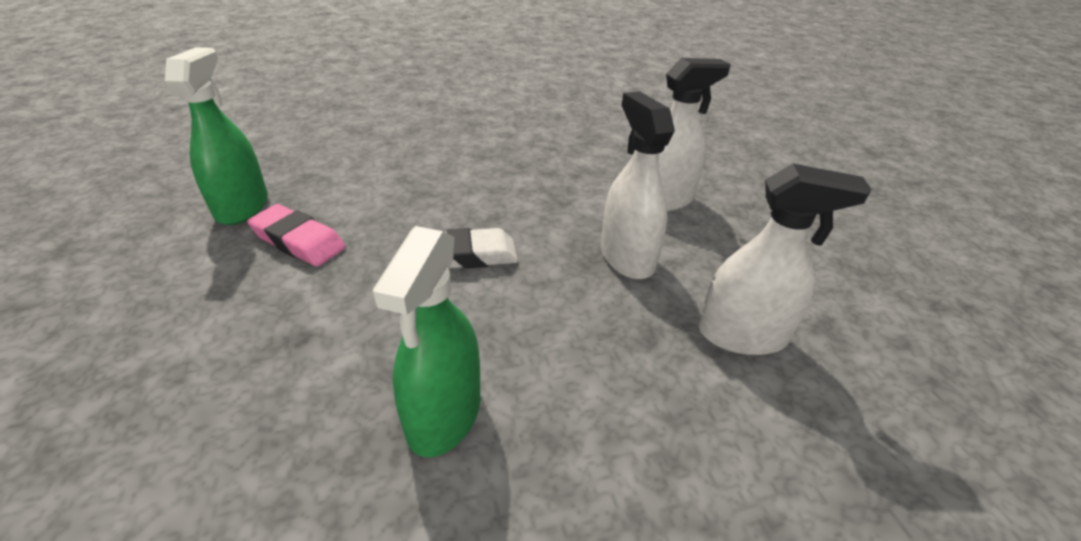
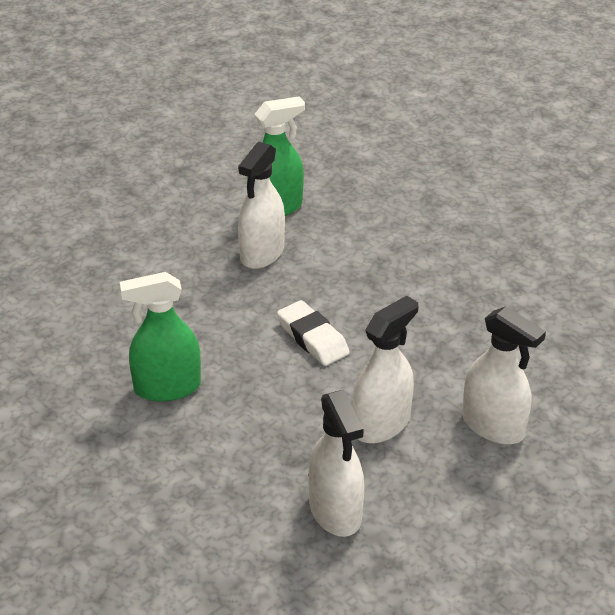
camera: 65 degrees right, 0 degrees up
pink eraser [247,204,346,267] -> white spray bottle [238,142,285,269]

